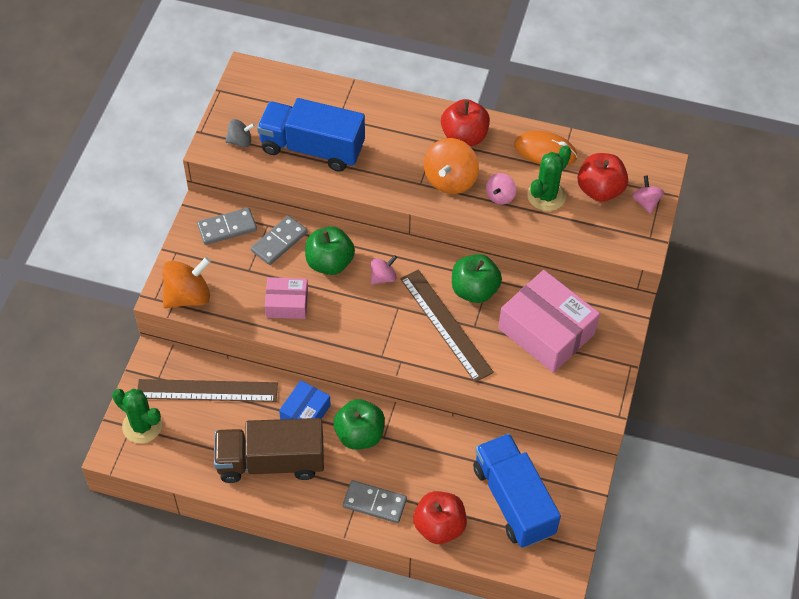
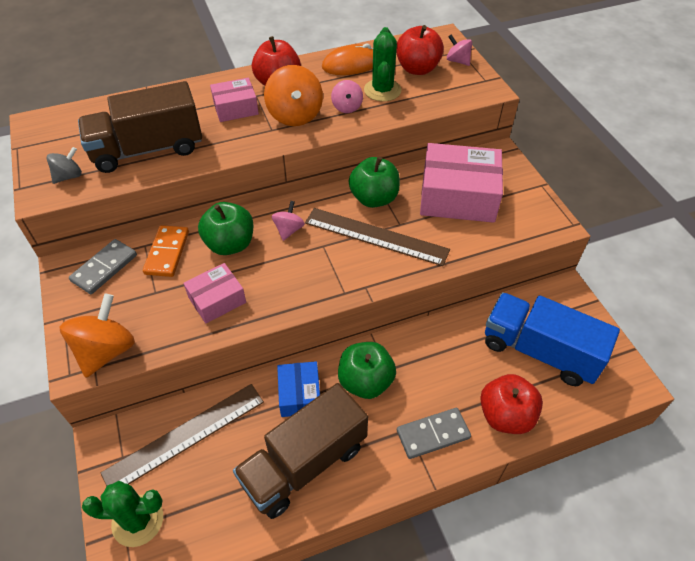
camera: 35 degrees left, 5 degrees down
grey domino [251,215,307,265] -> orange domino [143,225,189,277]
blue truck [257,98,365,172] -> brown truck [78,81,202,173]
none -> pink box [210,78,259,122]

